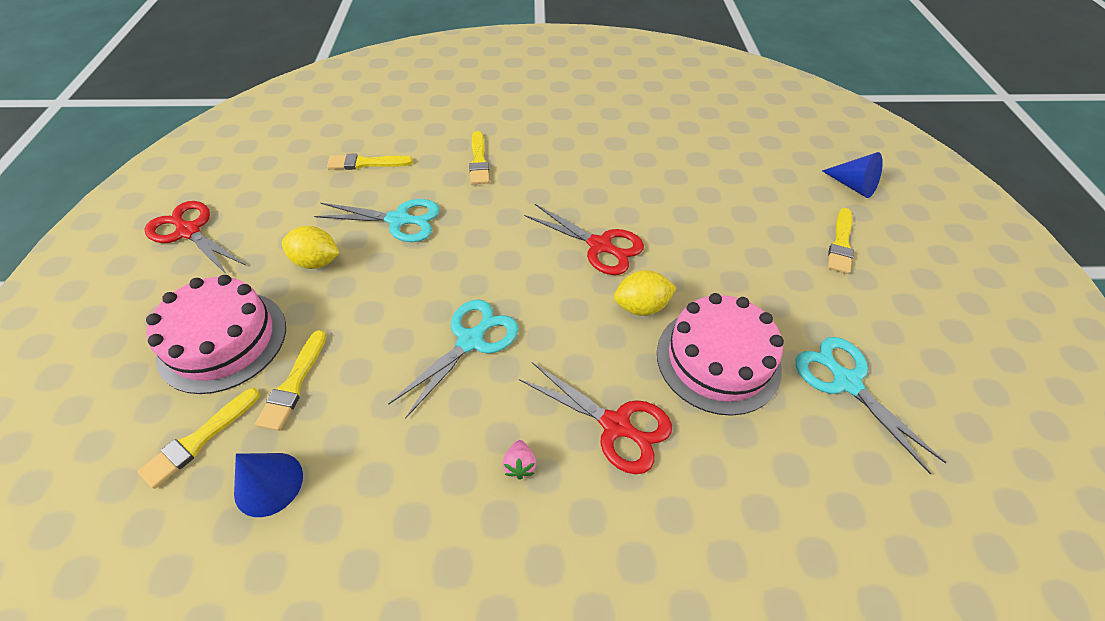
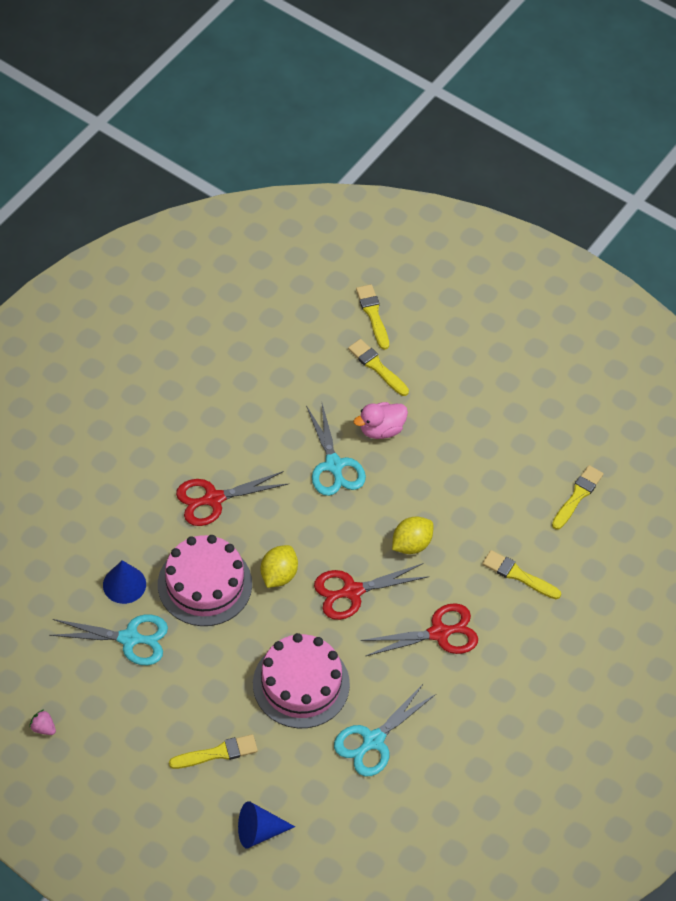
camera: 125 degrees right, 5 degrees up
red scissors [145,201,246,275] -> red scissors moved to [361,603,478,656]
pink cake [146,275,286,394] -> pink cake moved to [253,633,350,728]
blue cone [234,453,303,517] -> blue cone moved to [103,560,146,604]
yellow lemon [282,226,339,269] -> yellow lemon moved to [392,516,433,554]
turquoise scissors [314,199,440,242] -> turquoise scissors moved to [334,683,436,776]
pink strawberry [503,440,536,480] -> pink strawberry moved to [29,710,56,735]
yellow brush [827,208,854,274] -> yellow brush turned 105 degrees clockwise [169,734,258,769]
none -> pink duck [354,402,408,439]

